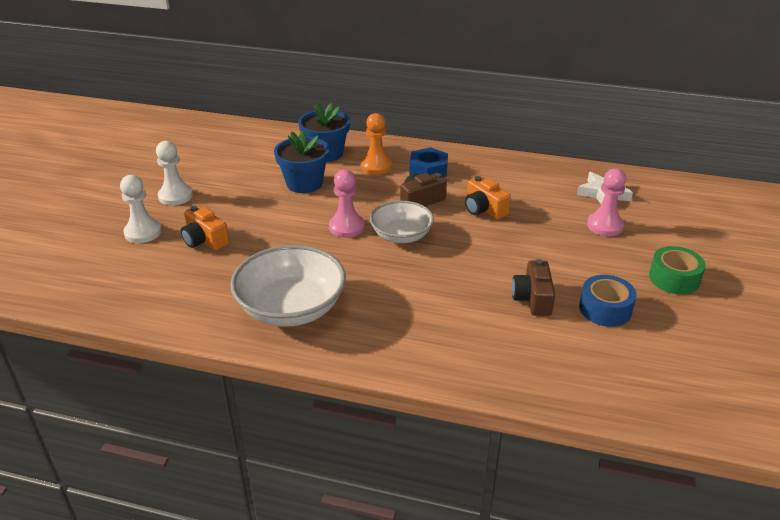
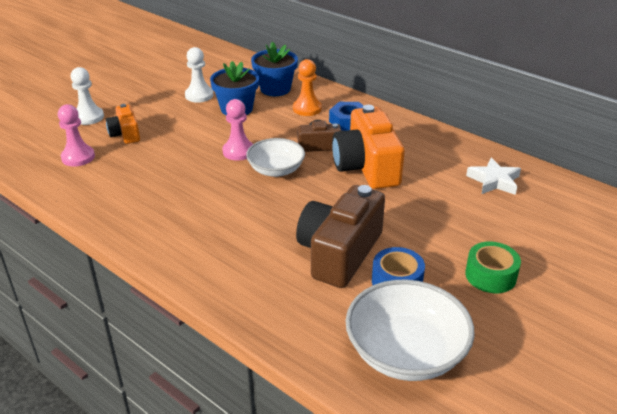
camera: 25 degrees right, 0 degrees up
white pawn [156,141,193,205] -> white pawn moved to [185,47,213,103]
white bowl [230,245,346,327] -> white bowl moved to [346,280,475,381]
orange camera [465,176,511,220] -> orange camera [332,105,405,189], size x1.89
brown camera [512,259,555,316] -> brown camera [296,185,385,288], size x1.89
pink pawn [587,168,626,236] -> pink pawn moved to [58,104,95,167]

